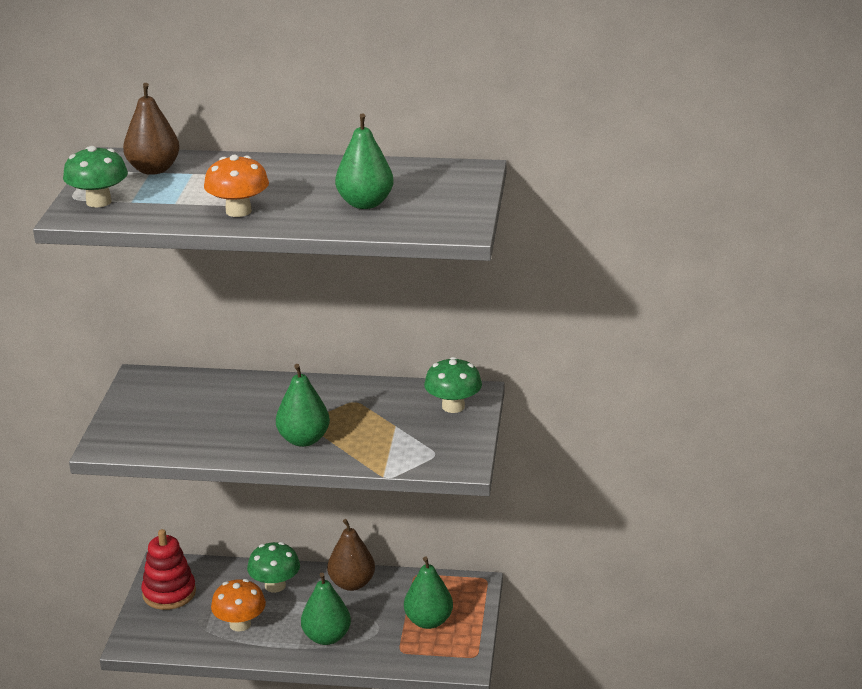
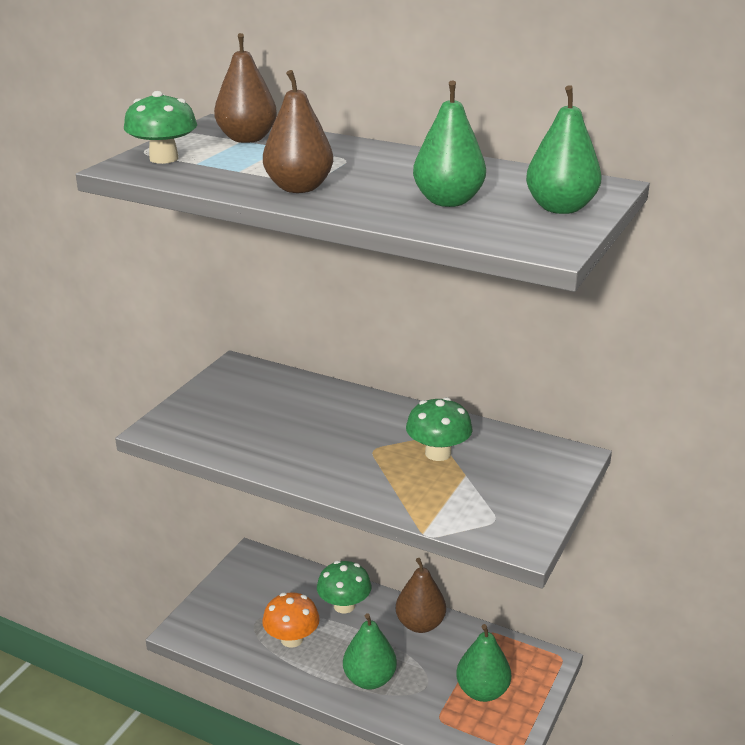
camera: 20 degrees right, 0 degrees up
red stacking toy [141,529,196,610] -> none
orange mushroom [204,155,269,217] -> brown pear [263,70,333,193]
green pear [276,364,330,447] -> green pear moved to [526,85,602,214]
green mushroom [424,357,482,413] -> green mushroom moved to [406,397,472,461]

